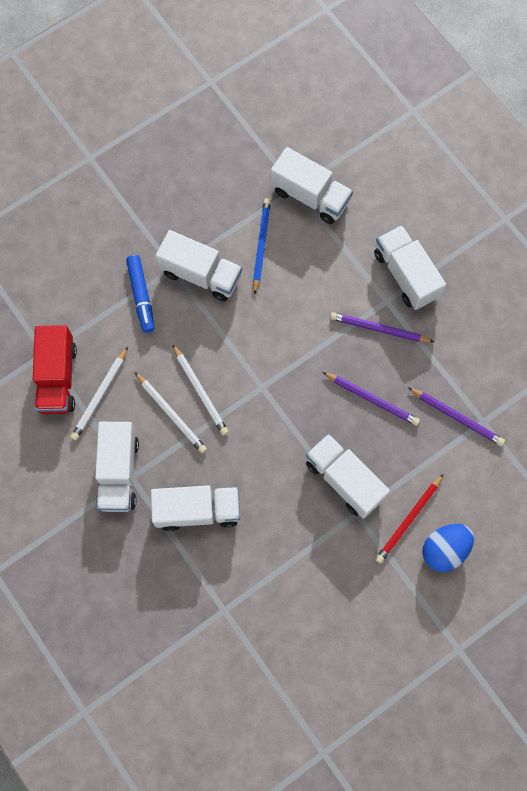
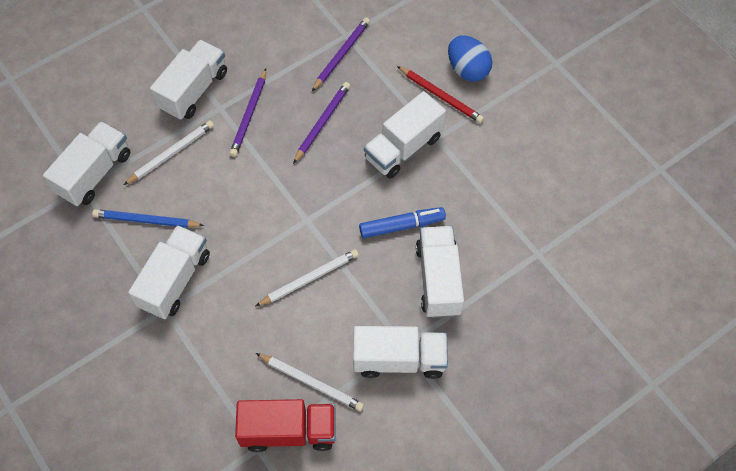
camera: 90 degrees left, 10 degrees down
blue marker [126,255,154,333] -> blue marker moved to [359,207,446,238]
white pencil [135,372,207,453] -> white pencil moved to [124,120,214,185]
white truck [374,225,446,310] -> white truck turned 150 degrees clockwise [150,40,227,120]

